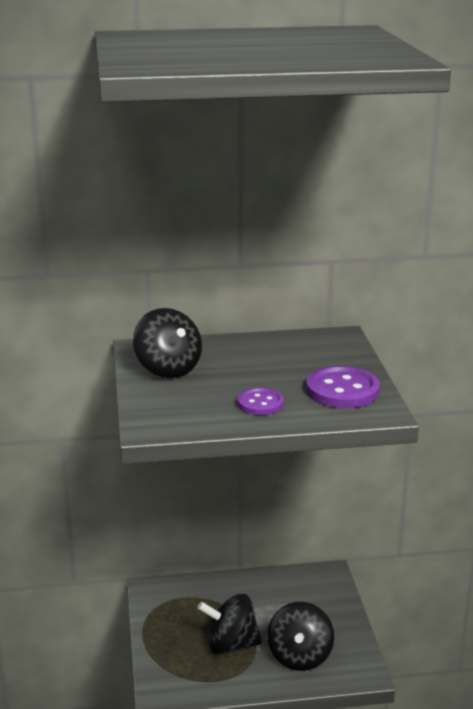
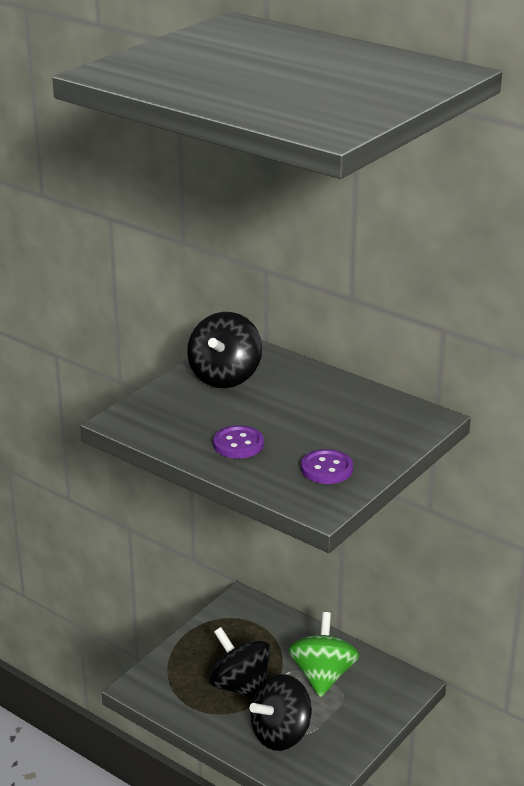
camera: 45 degrees right, 5 degrees up
purple button [306,366,380,408] -> purple button [301,449,353,484], size x0.62
none -> green spinning top [288,612,359,697]

